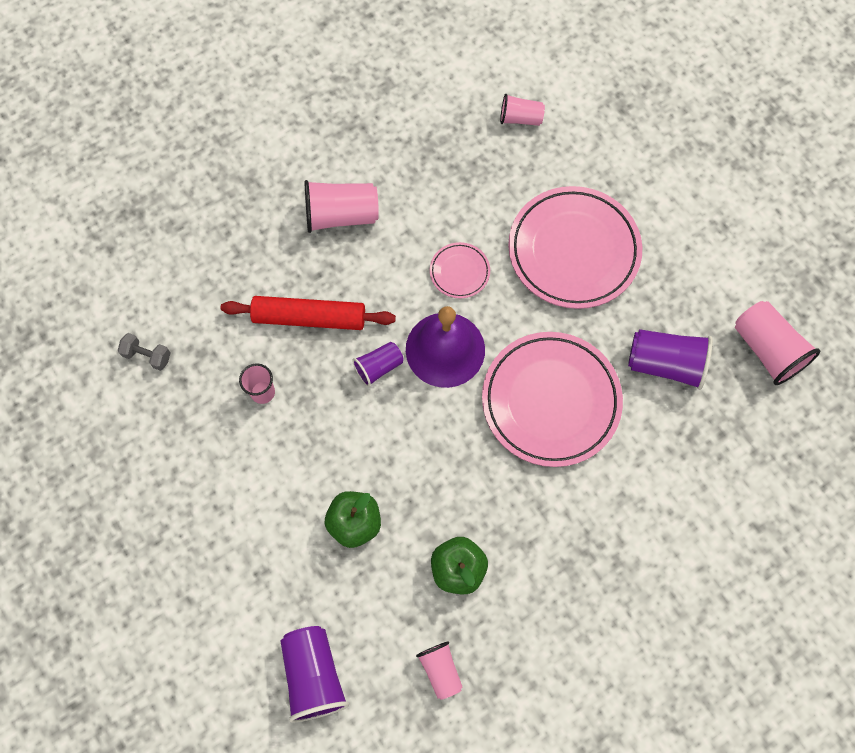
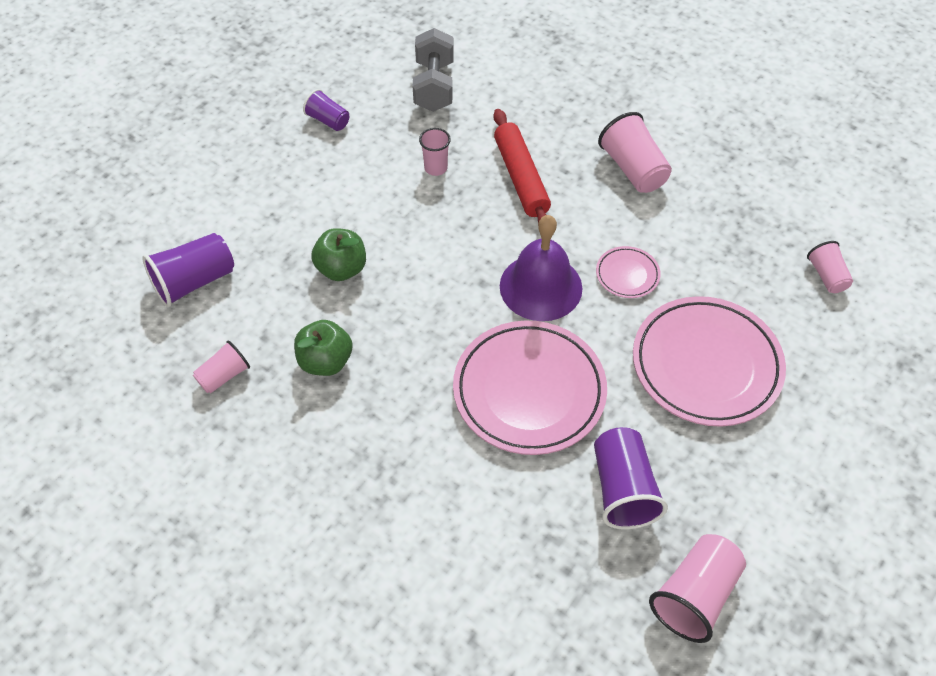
camera: 70 degrees right, 15 degrees down
grey dumbbell [118,333,171,371] -> grey dumbbell [413,28,454,112], size x1.91
purple cup [352,342,404,387] -> purple cup moved to [303,89,349,131]

